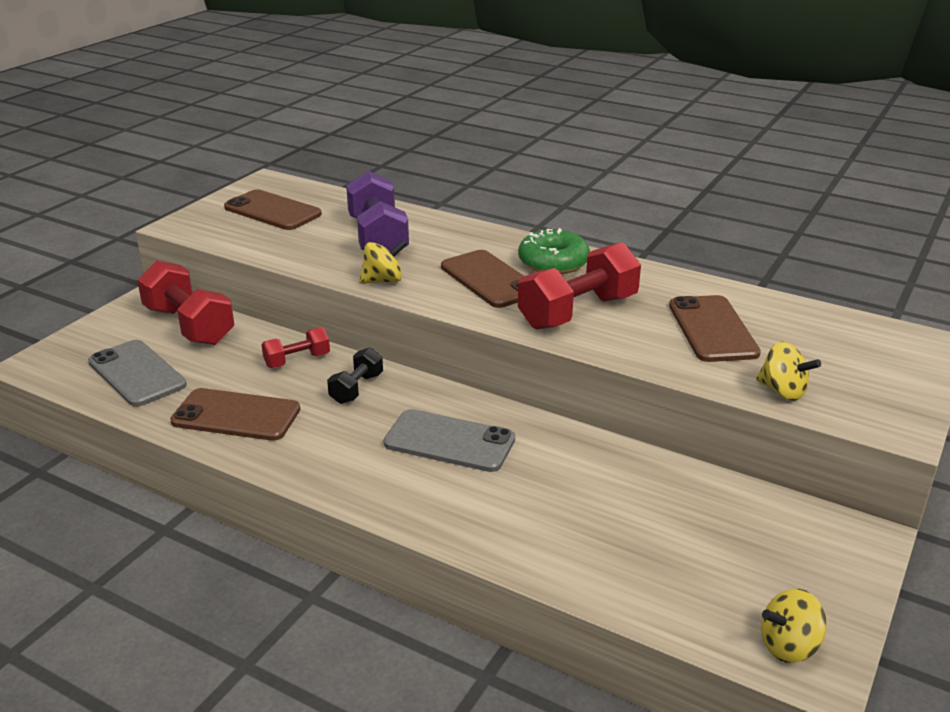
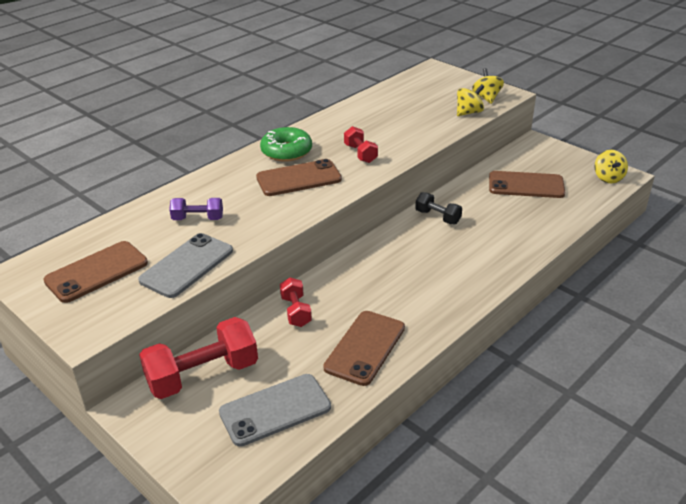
camera: 75 degrees left, 5 degrees up
black dumbbell [327,347,383,404] -> black dumbbell moved to [415,192,462,224]
purple dumbbell [346,171,409,252] -> purple dumbbell [169,198,223,220], size x0.53
yellow spinning top [359,240,407,284] -> yellow spinning top moved to [472,68,504,104]
grey phone [384,409,515,472] -> grey phone moved to [138,233,233,298]
red dumbbell [518,242,641,330] -> red dumbbell [344,126,378,163], size x0.53
brown phone [669,295,761,362] -> brown phone moved to [489,171,565,198]

